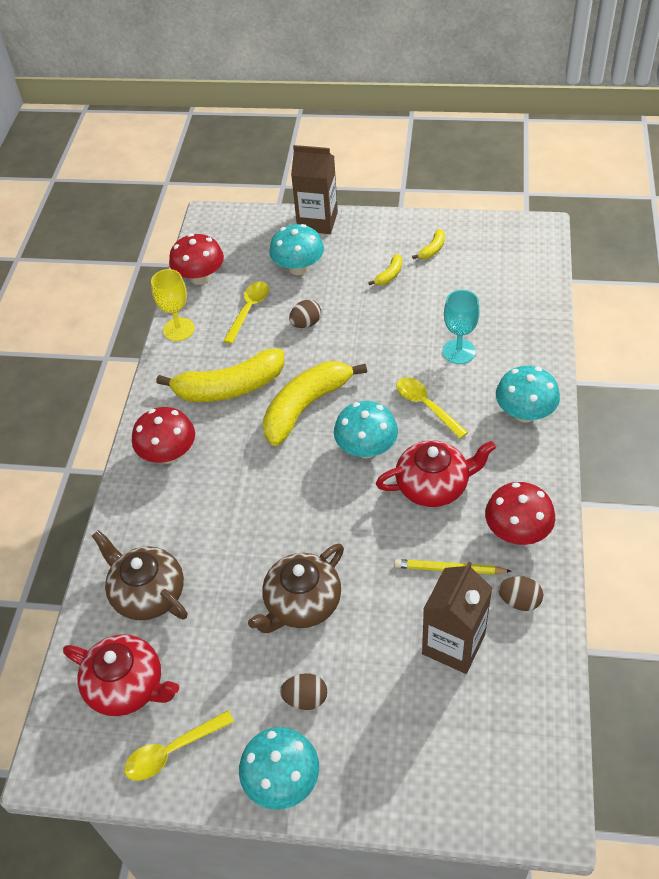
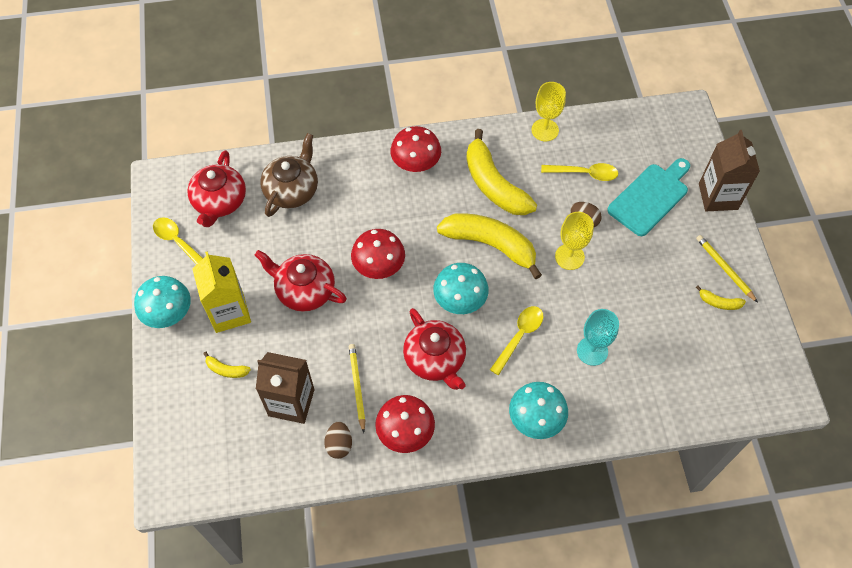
camera: 70 degrees right, 10 degrees up
red mushroom [169,234,224,285] -> red mushroom moved to [351,229,405,279]
brown teapot [248,544,344,633] -> red teapot [255,250,347,312]
turquoise mushroom [269,224,324,275] -> turquoise cutting board [607,158,690,236]
brown egg [280,673,327,710] -> yellow carton [192,252,251,333]
yellow banana [368,254,402,285] -> yellow banana moved to [203,352,251,378]
none -> yellow goblet [555,212,594,270]
none -> yellow pencil [696,235,758,303]

